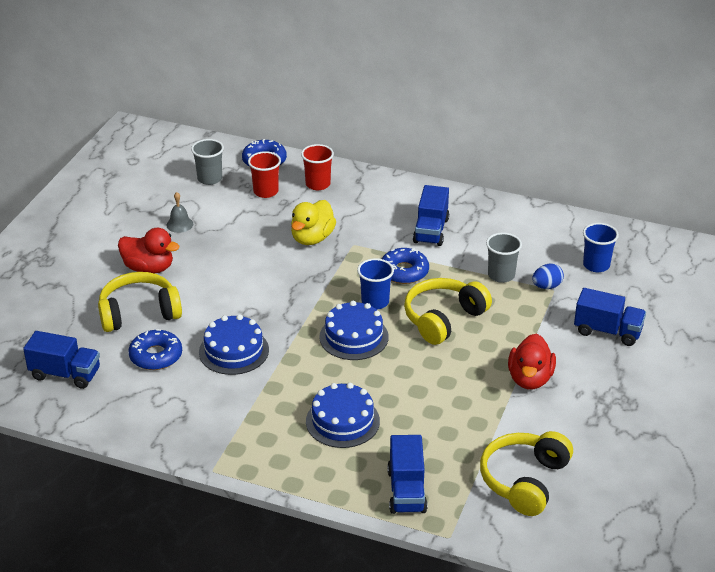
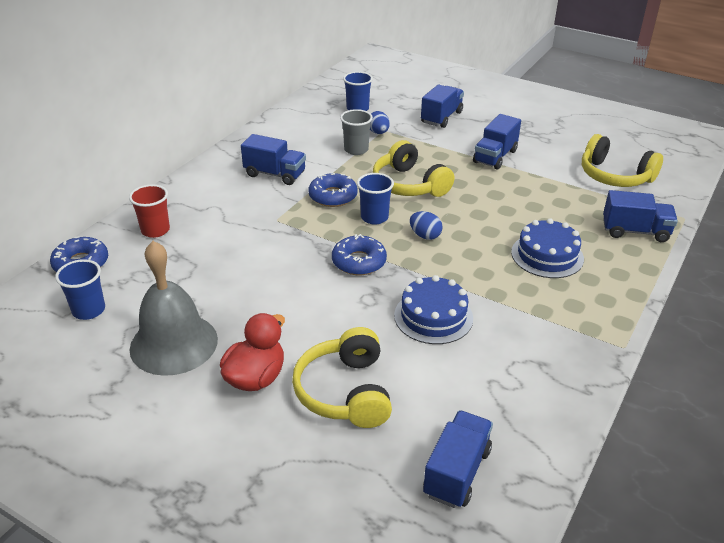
camera: 80 degrees left, 0 degrees up
blue donut [128,329,182,370] -> blue donut moved to [332,234,387,275]
grey bell [166,192,193,233] -> grey bell [130,241,218,376], size x2.44
grey cup [191,139,224,185] -> blue cup [55,259,105,320]
red cup [248,151,281,198] -> none
yellow duck [291,200,336,245] -> none
blue cake [319,301,389,360] -> blue egg [410,211,443,240]
red duck [508,334,556,389] -> blue truck [473,114,521,170]

